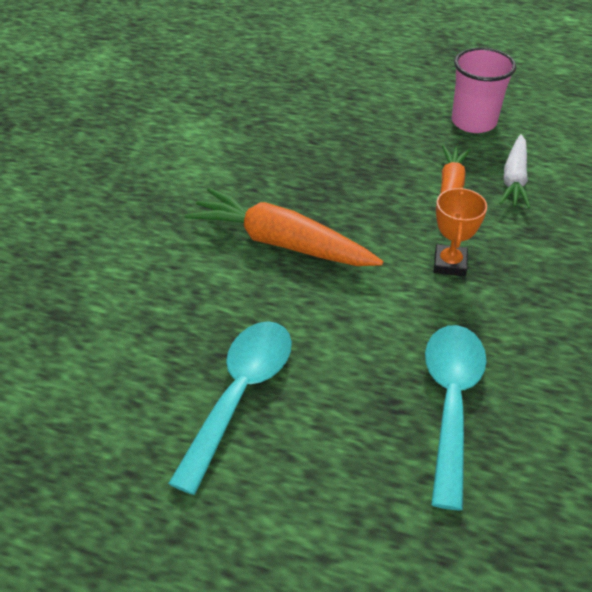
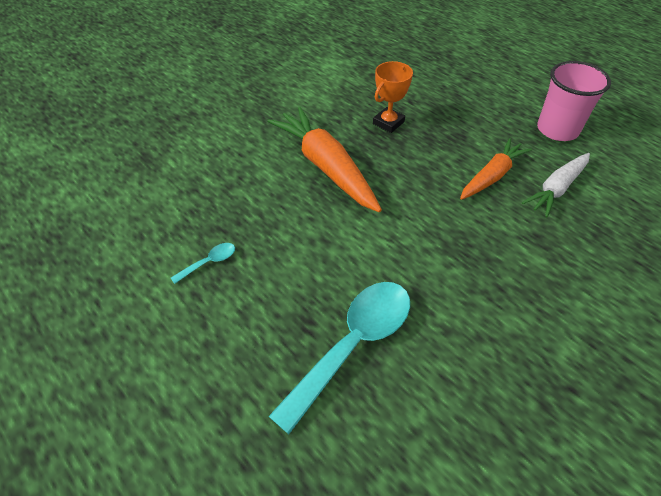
camera: 30 degrees right, 5 degrees up
turquoise spoon [168,321,292,495] -> turquoise spoon [171,243,235,284], size x0.42
orange trophy [434,188,487,276] -> orange trophy moved to [373,61,413,133]

